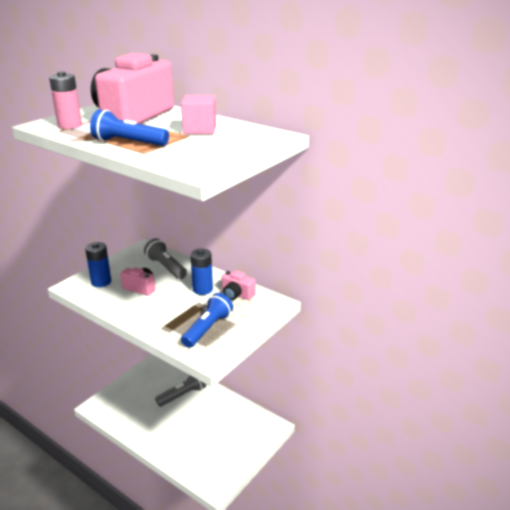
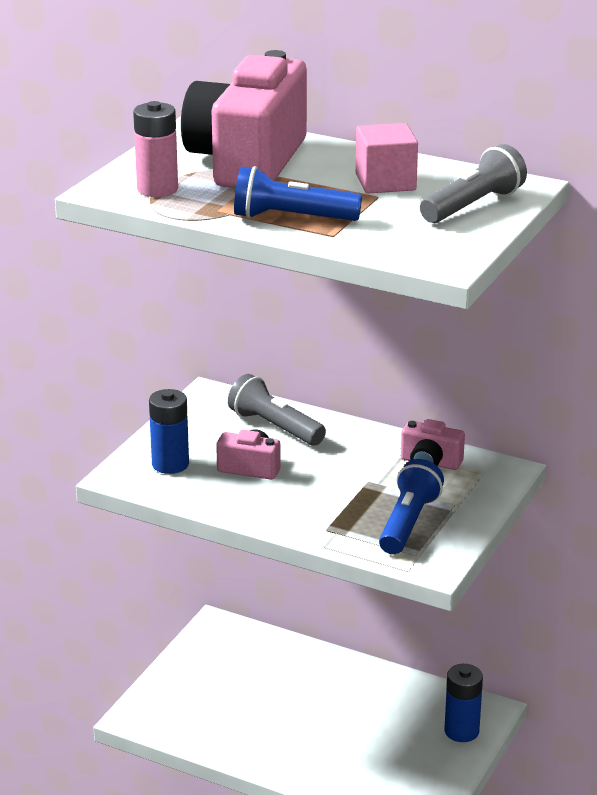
camera: 10 degrees left, 0 degrees up
grey flashlight [155,375,206,407] -> grey flashlight moved to [420,144,527,223]
blue battery [190,249,213,295] -> blue battery moved to [444,664,483,742]

